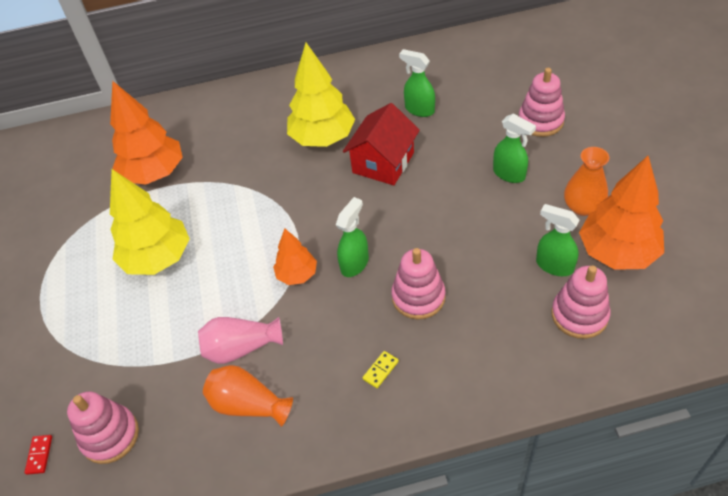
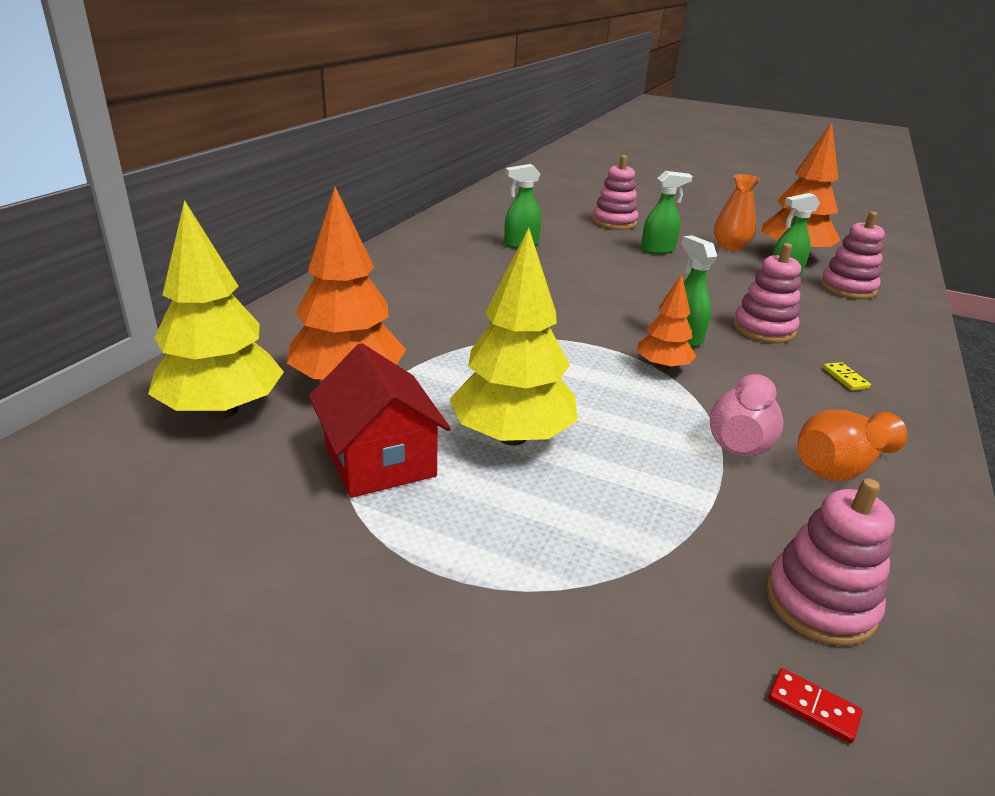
camera: 60 degrees left, 20 degrees down
yellow tree [287,43,355,147] -> yellow tree moved to [148,200,284,419]
red house [343,103,420,185] -> red house moved to [309,343,451,498]

